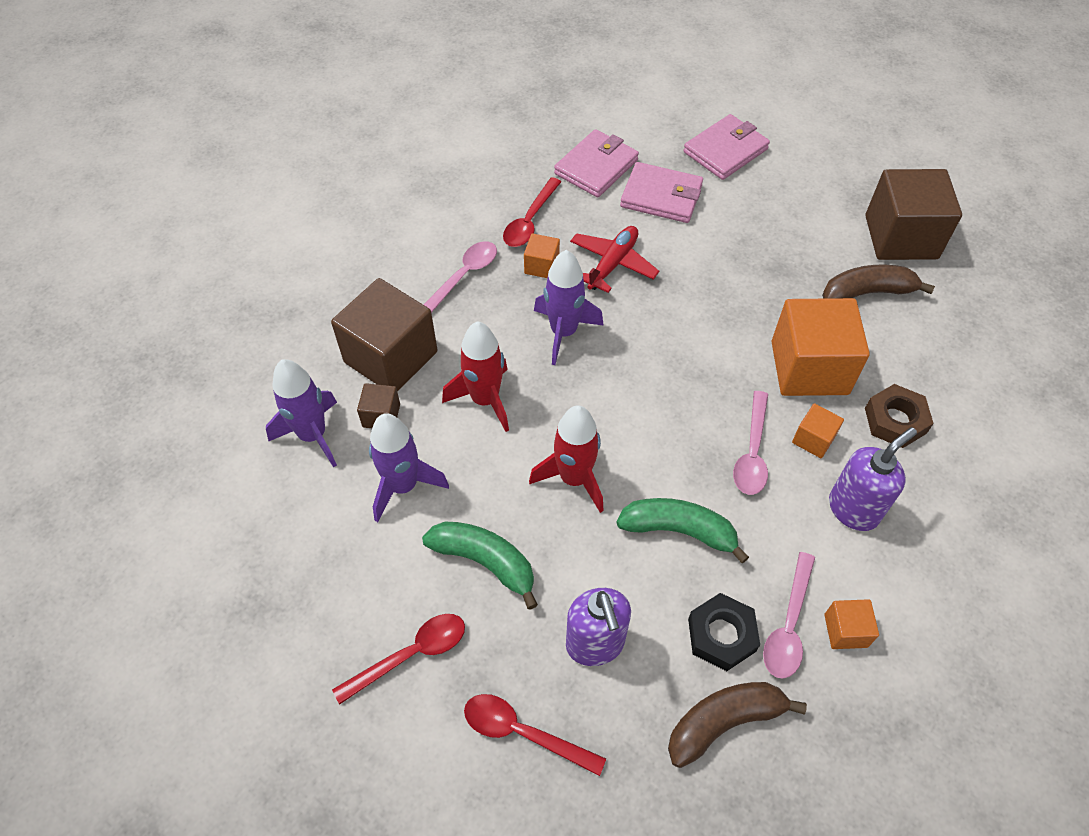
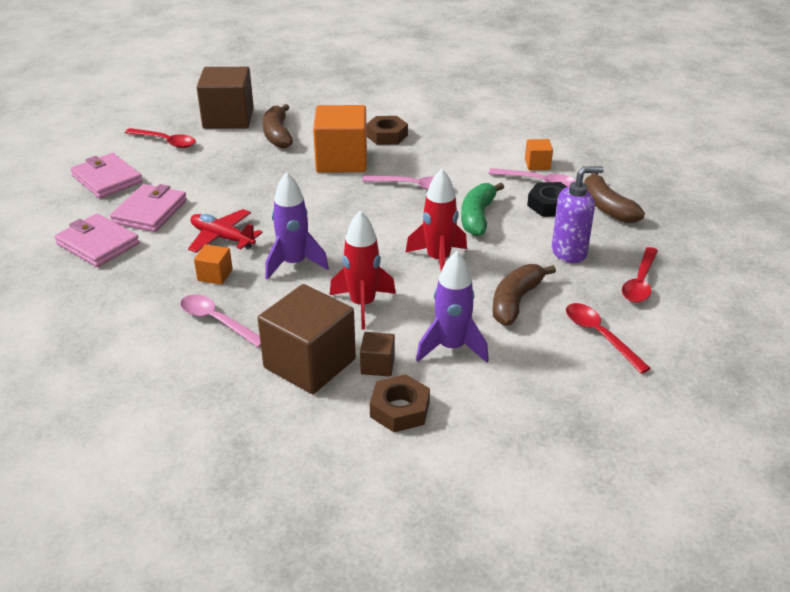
camera: 90 degrees left, 20 degrees down
purple rocket [266,359,337,468] -> brown nut [370,374,430,432]
green banana [422,522,538,610] -> brown banana [493,264,556,325]
red spoon [503,177,561,247] -> red spoon moved to [125,128,196,148]
orange cube [792,403,844,458] -> none
purple soap dispenser [829,427,917,531] -> none

